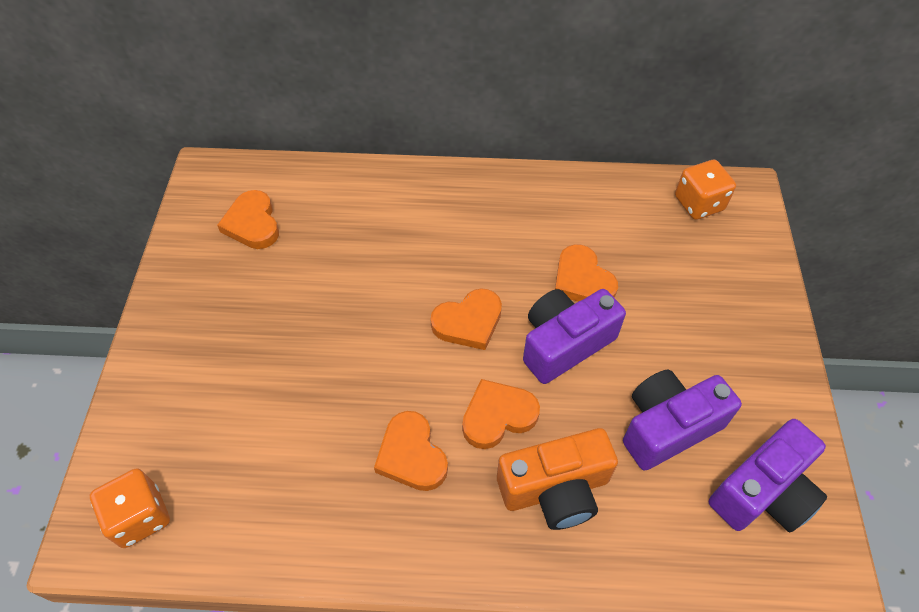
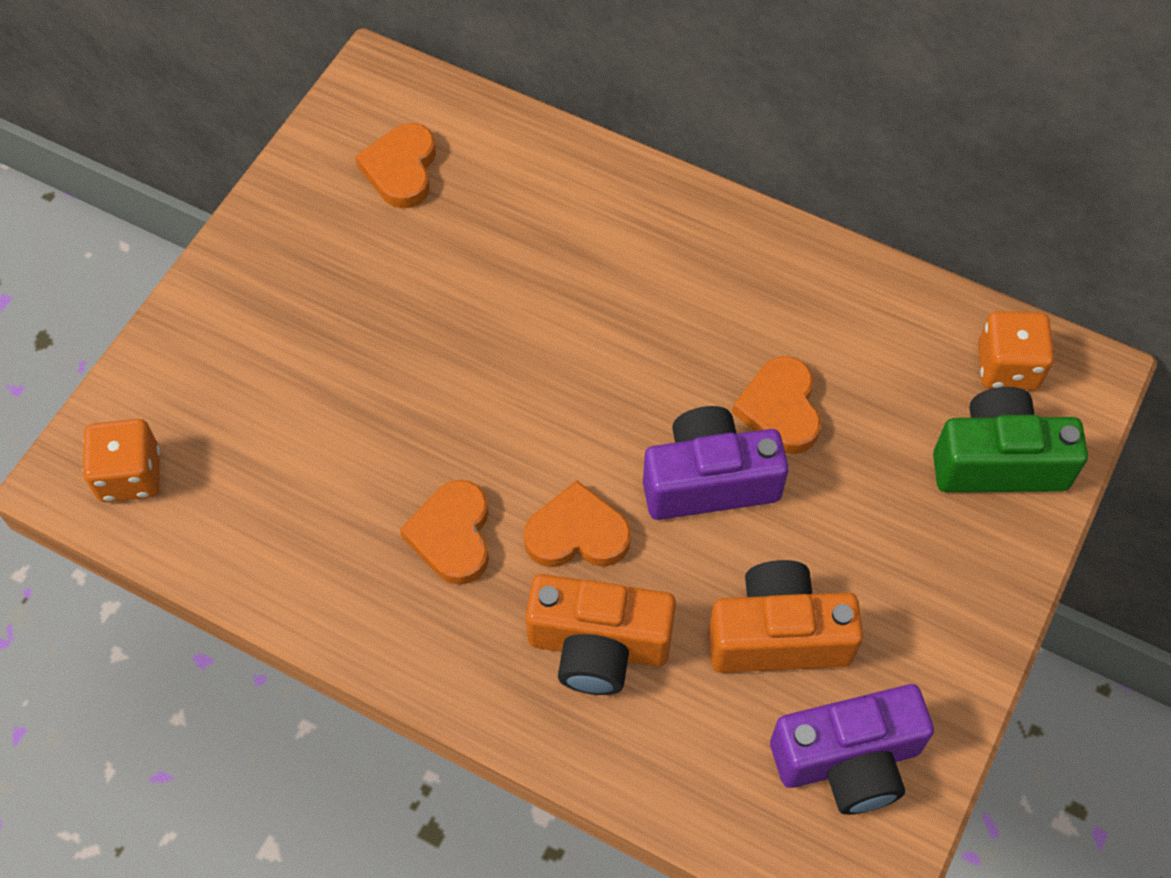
camera: 25 degrees right, 5 degrees up
orange heart [430,288,502,350] -> none
purple camera [623,369,742,471] -> orange camera [708,560,863,673]
none -> green camera [933,387,1088,492]

